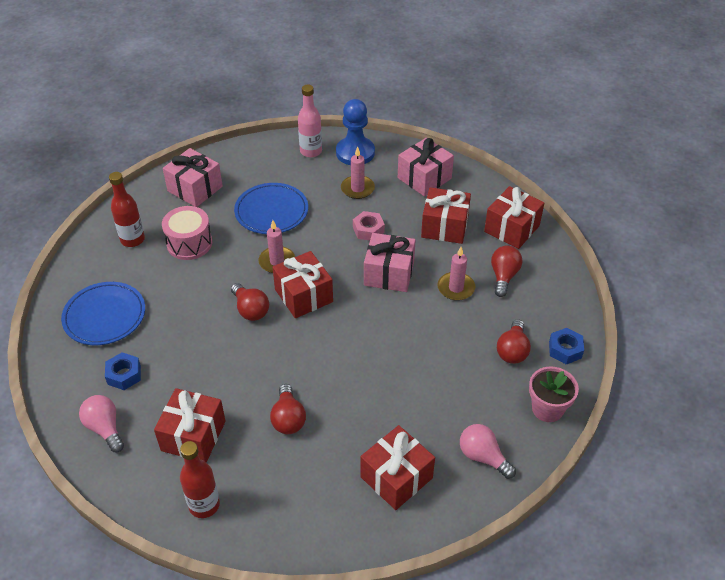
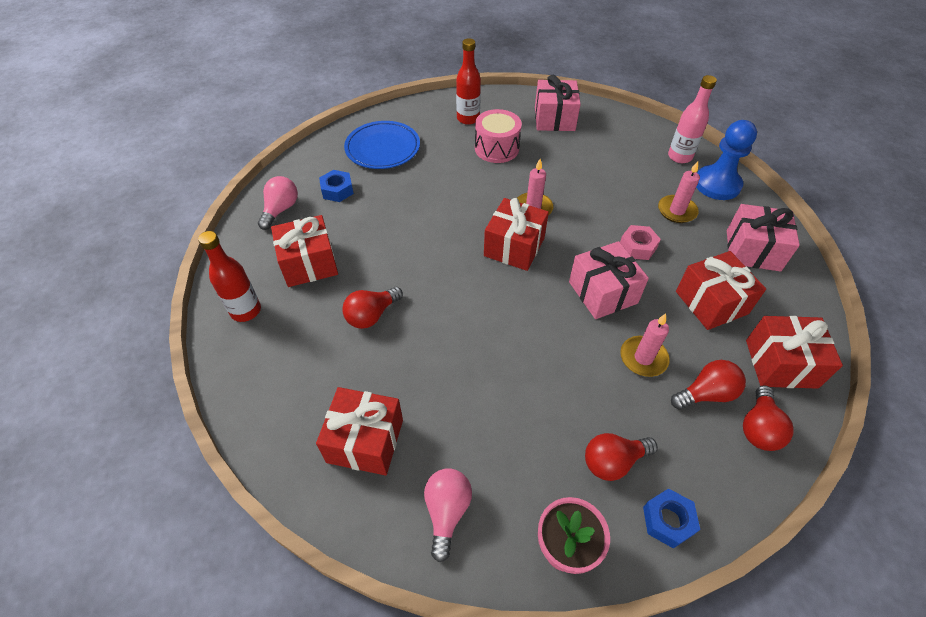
camera: 55 degrees right, 5 degrees up
red light bulb [231,283,269,321] -> red light bulb moved to [743,385,794,451]
blue plate [234,183,308,234] -> none

